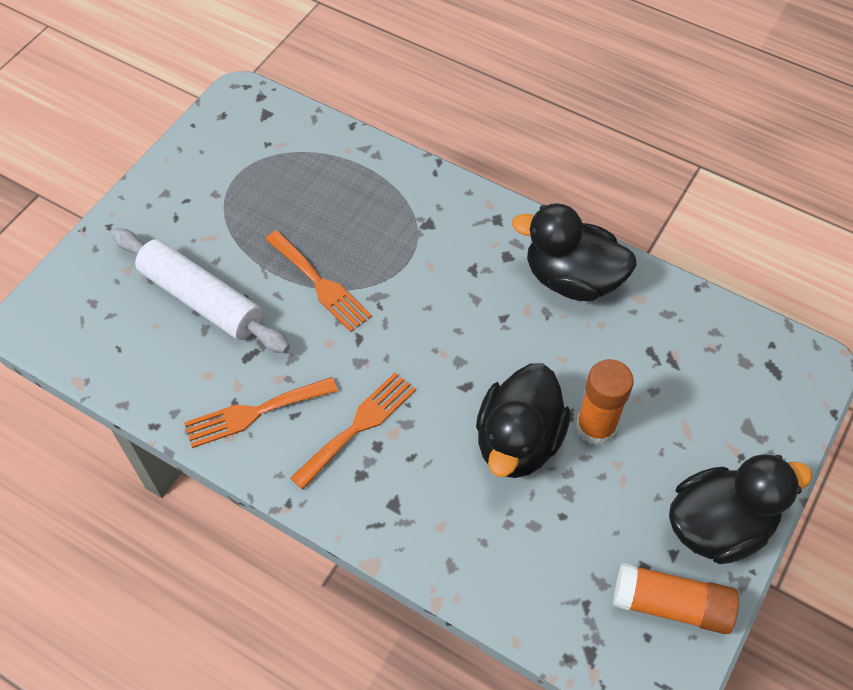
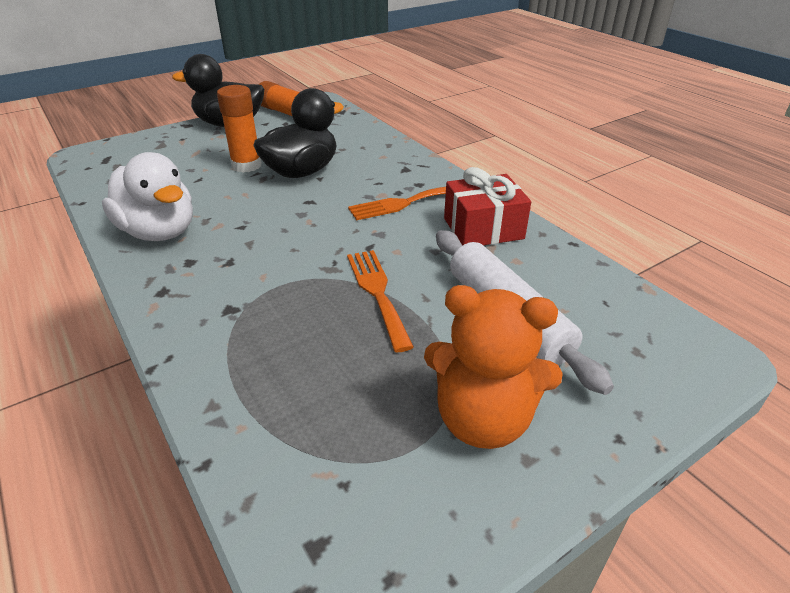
camera: 155 degrees left, 20 degrees down
orange fork [184,377,338,448] -> red gift [444,167,531,246]
black duck [512,203,637,301] -> white duck [102,152,193,241]
none -> orange teddy bear [424,285,563,449]

